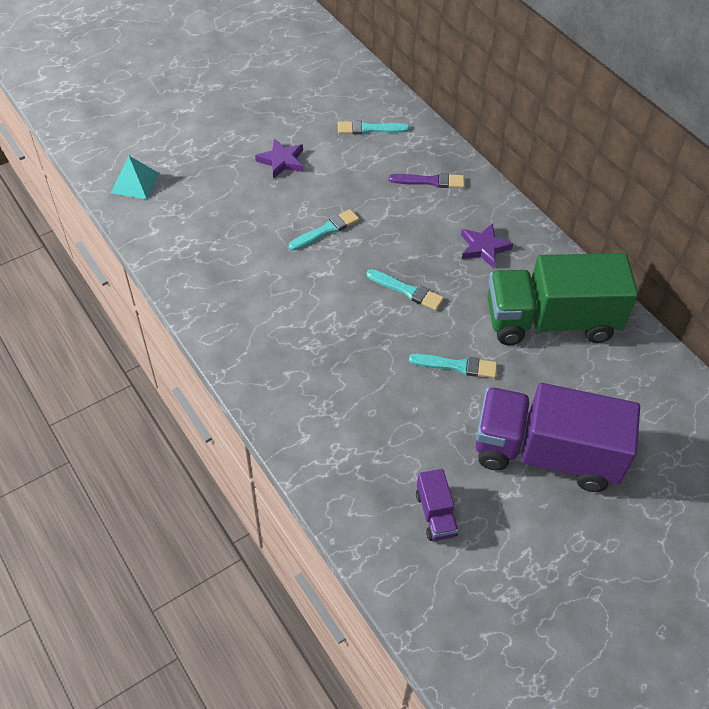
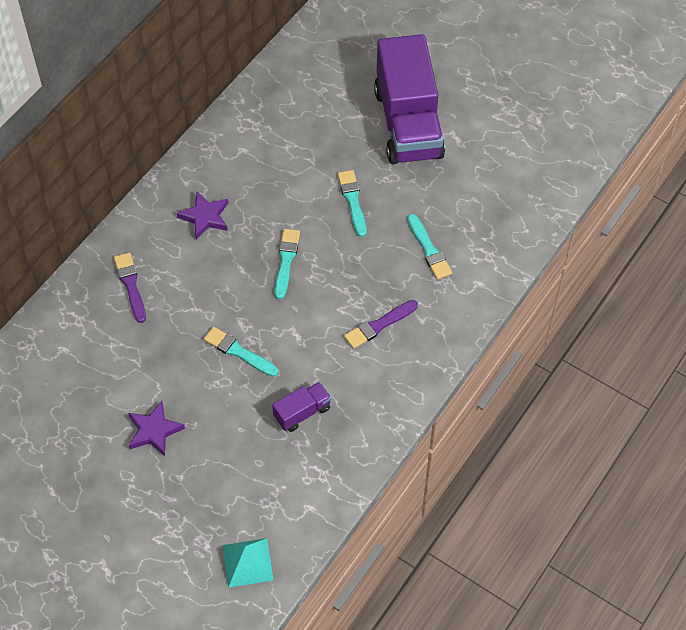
camera: 110 degrees left, 5 degrees up
turquoise brush [338,120,410,134] -> turquoise brush moved to [407,214,452,280]
purple truck [416,469,458,541] -> purple truck moved to [272,382,331,432]
green truck [487,253,638,345] -> none
none -> purple brush [344,300,418,349]

